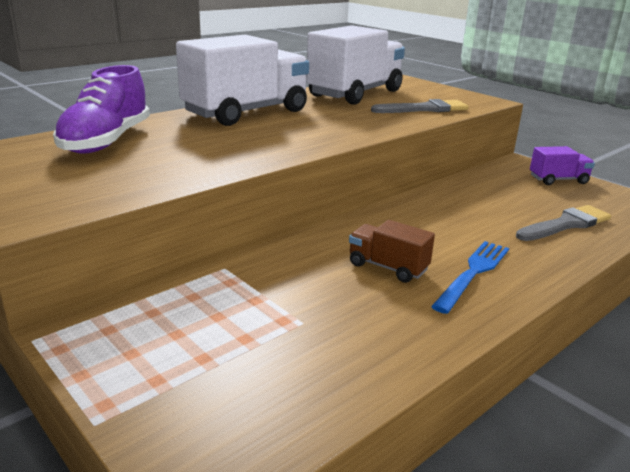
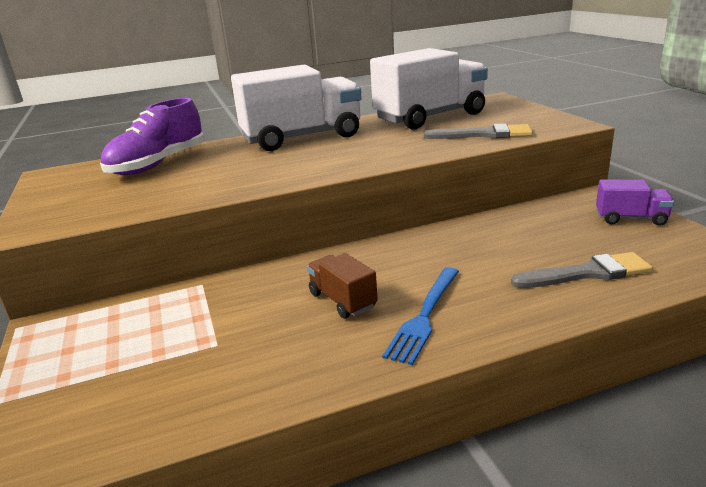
camera: 25 degrees right, 0 degrees up
blue fork [431,241,509,314] -> blue fork turned 150 degrees clockwise [382,267,459,365]

